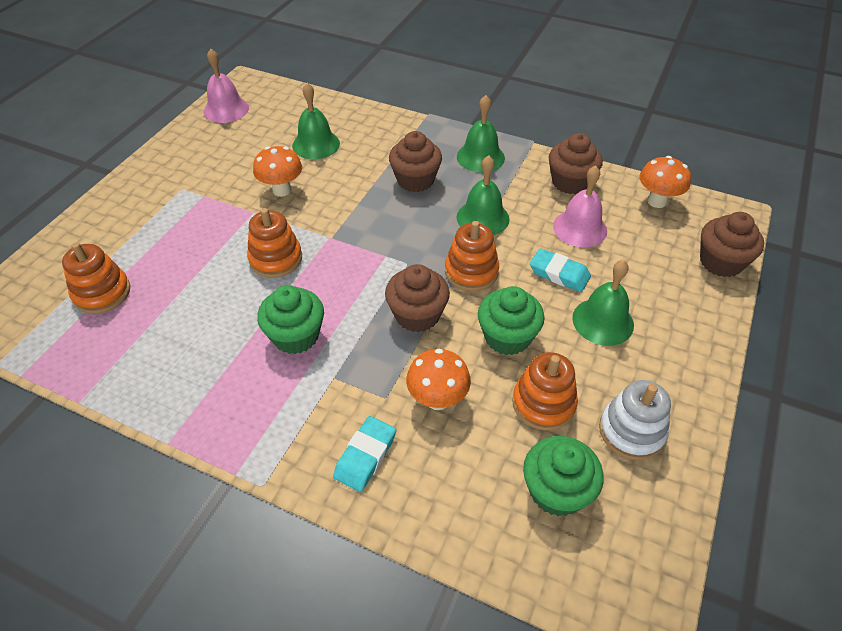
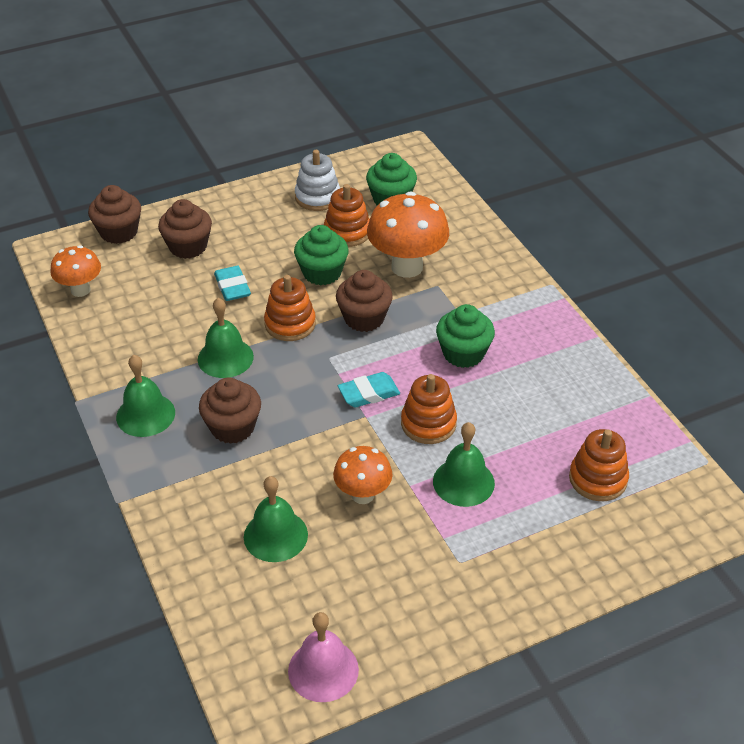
camera: 140 degrees left, 5 degrees down
turquoise eraser [333,416,396,492] -> turquoise eraser moved to [338,372,400,407]
orange mushroom [406,349,471,410] -> orange mushroom [367,192,449,278], size x1.67
brown cupcake [548,133,603,194] -> brown cupcake moved to [158,199,212,259]
pink bell [553,166,607,247] -> none
green bell [572,260,634,346] -> green bell moved to [433,422,495,507]

